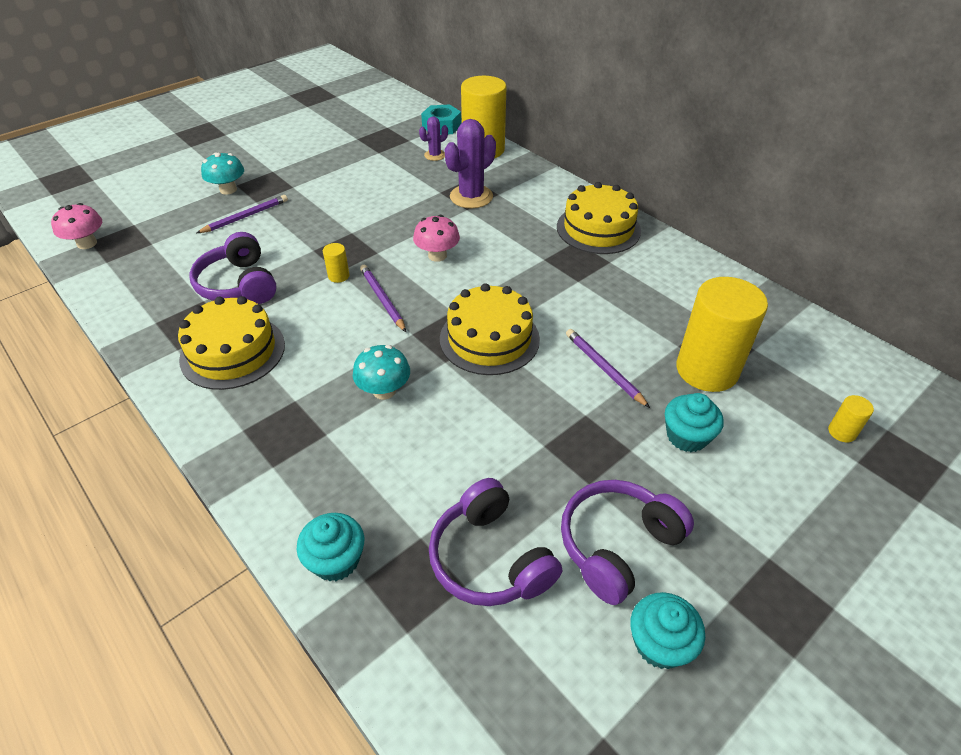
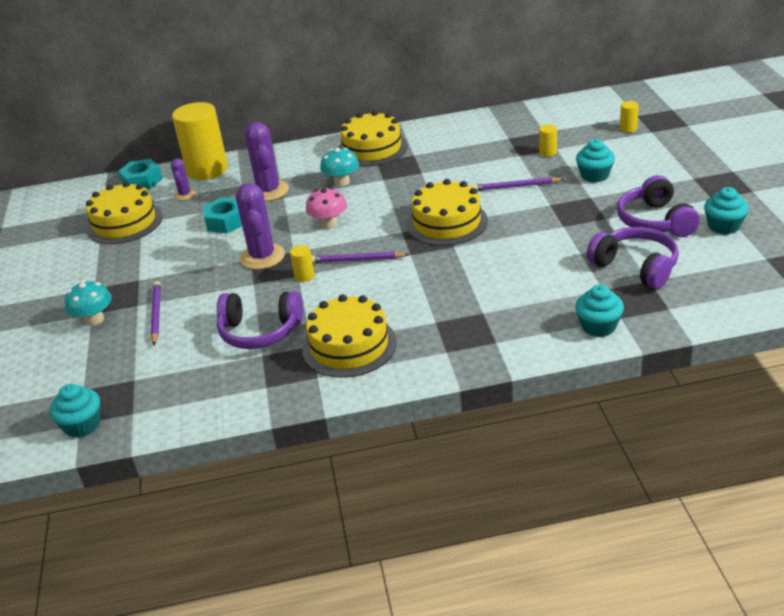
camera: 55 degrees left, 10 degrees down
pink mushroom [51,203,102,249] -> turquoise cupcake [50,384,100,438]
turquoise mushroom [353,345,410,400] -> turquoise mushroom moved to [320,148,359,186]
purple headphones [429,478,562,606] -> purple headphones turned 135 degrees counterclockwise [587,227,679,289]
yellow cylinder [676,277,768,392] -> yellow cylinder [539,125,557,157], size x0.40
none -> yellow cake [86,182,163,244]
none -> turquoise nut [203,197,242,233]
none -> purple cactus [236,183,285,269]

